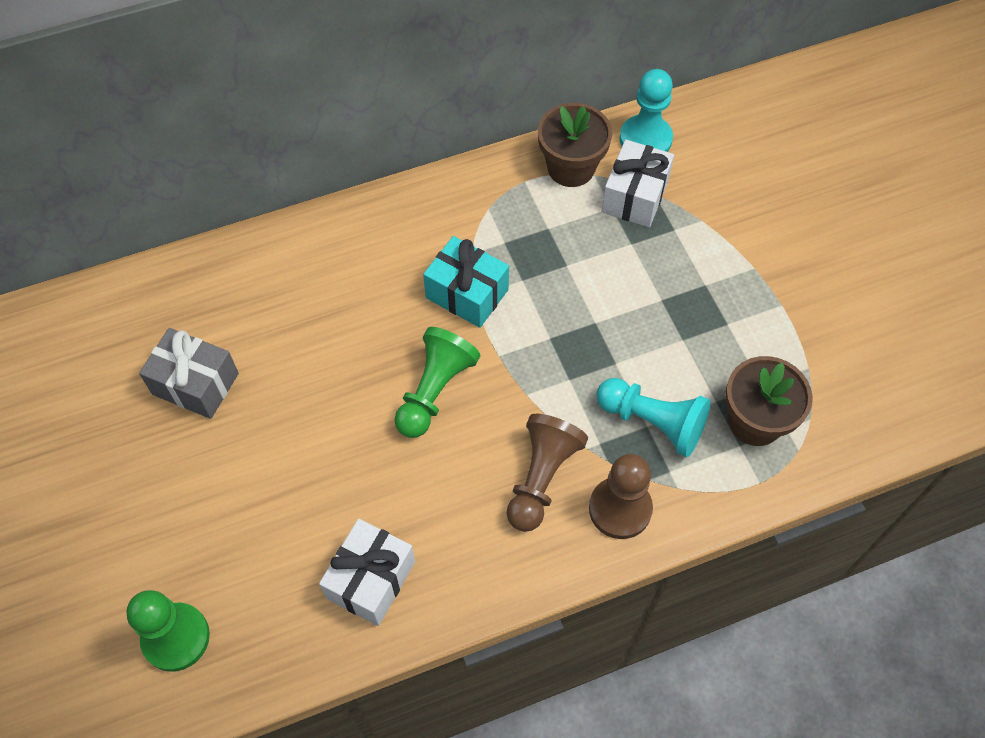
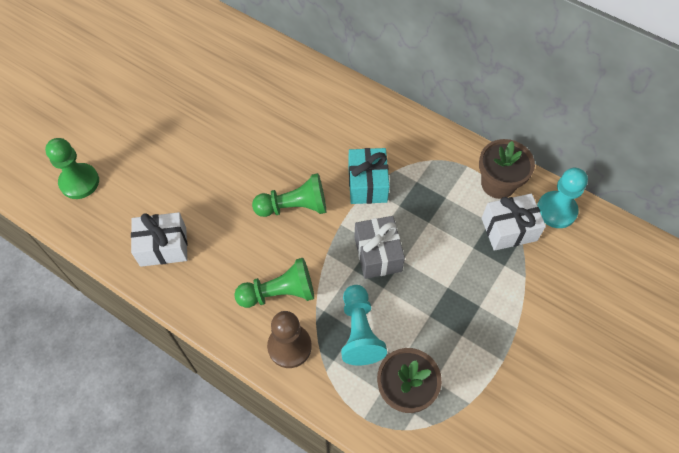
camera: 55 degrees right, 0 degrees up
grey gift [139,328,239,419] -> grey gift moved to [354,216,405,279]
brown pawn [506,414,588,532] -> green pawn [234,258,314,308]

